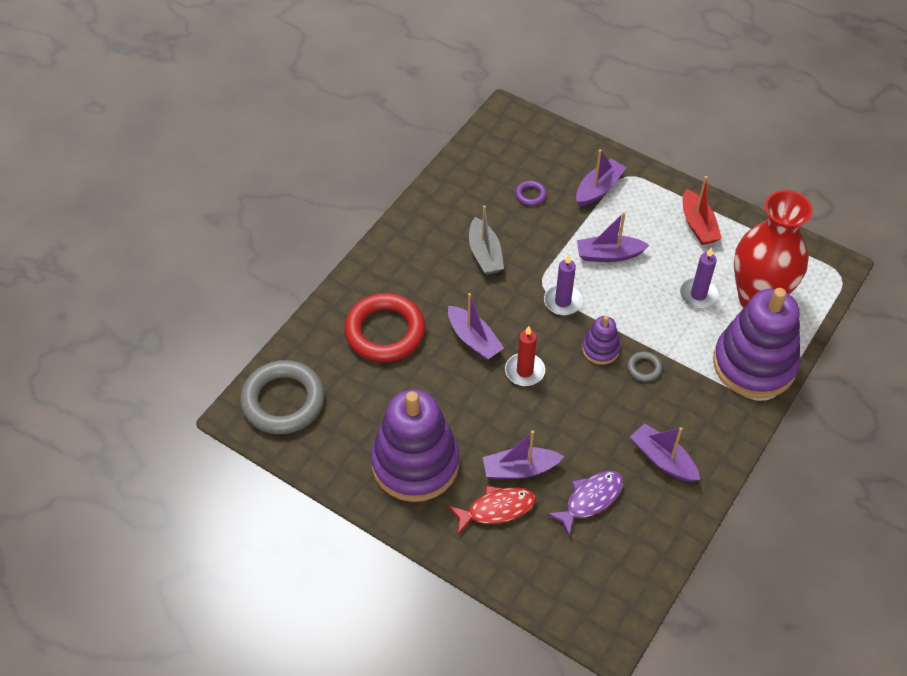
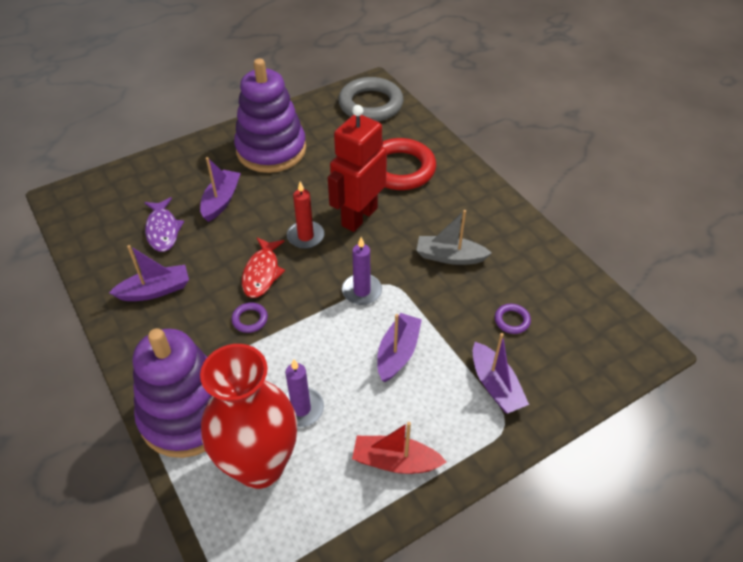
camera: 115 degrees right, 5 degrees down
purple boat [448,293,504,360] -> red robot [328,105,387,232]
red fish [448,486,536,534] -> red fish moved to [242,238,285,298]
purple stacking toy [582,316,621,365] -> none
grey ring [627,351,662,382] -> purple ring [231,302,268,333]

